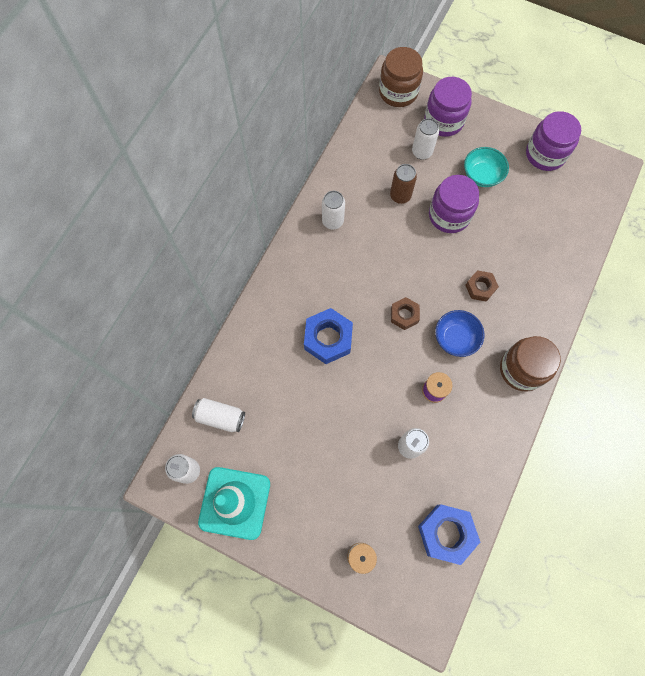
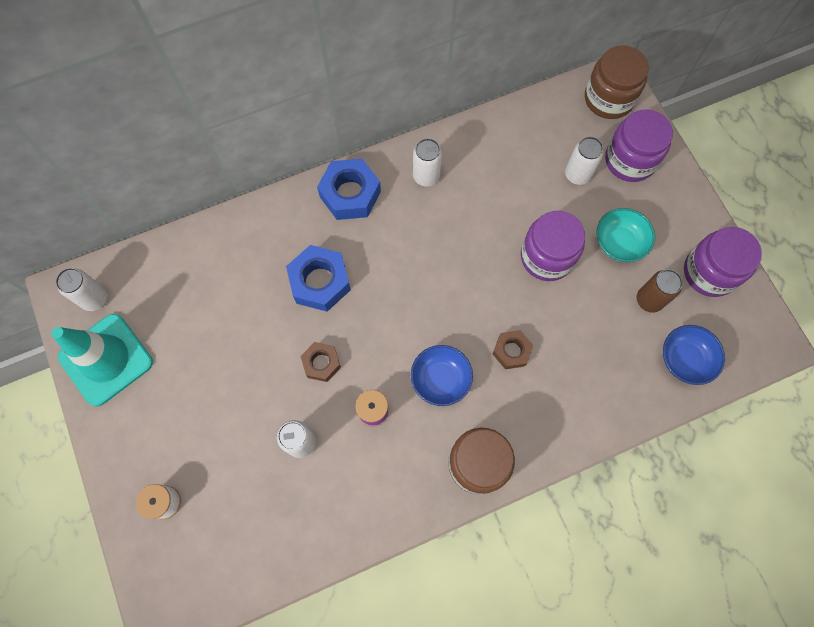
camera: 40 degrees right, 0 degrees up
white can [192,398,245,432] -> none
brown can [390,164,417,204] -> brown can moved to [637,269,683,313]
brown nut [391,297,420,330] -> brown nut moved to [301,342,341,382]
blue nut [418,504,480,565] -> blue nut moved to [317,159,381,220]
none -> blue bowl [663,325,725,385]

